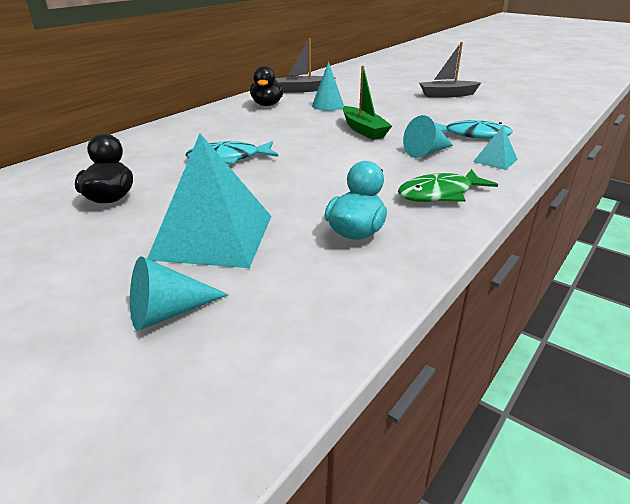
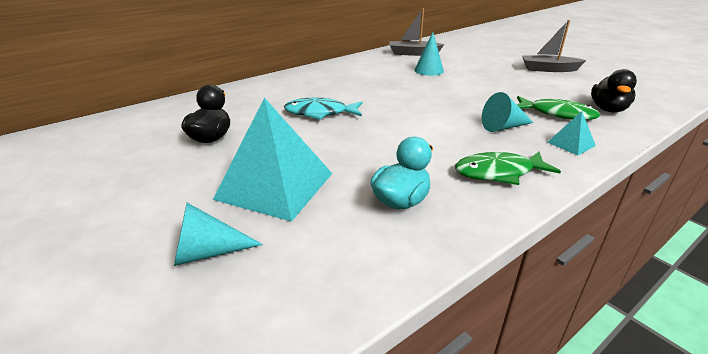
camera: 15 degrees right, 0 degrees up
black duck [250,66,284,106] -> black duck moved to [591,69,637,113]
green boat [343,66,392,140] -> none
turquoise fish [434,120,513,139] -> green fish [517,96,600,120]

